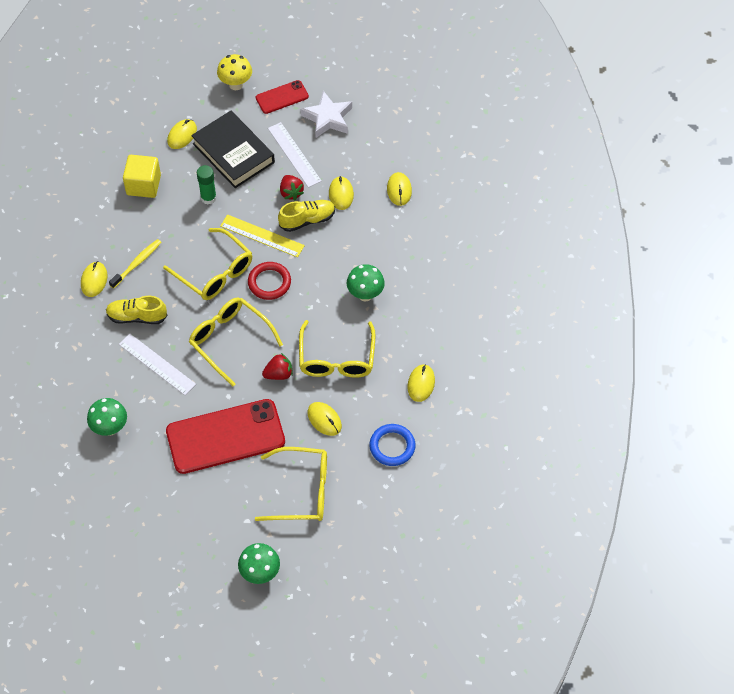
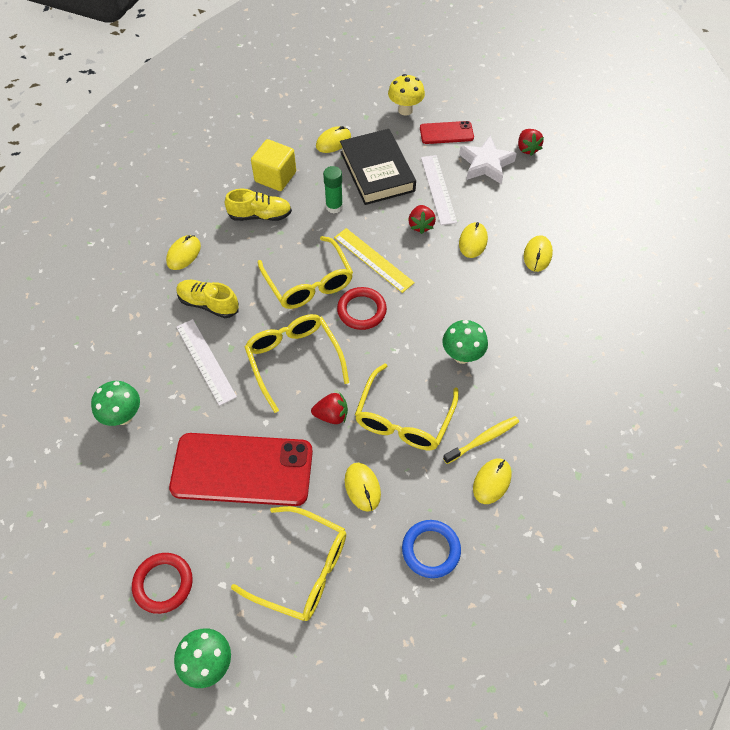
camera: 20 degrees right, 0 degrees up
yellow toothbrush [109,239,162,289] -> yellow toothbrush moved to [443,416,519,464]
yellow shoe [278,200,335,232] -> yellow shoe moved to [225,189,292,221]
none -> red ring [132,553,193,614]
none -> red strawberry [518,129,544,156]

